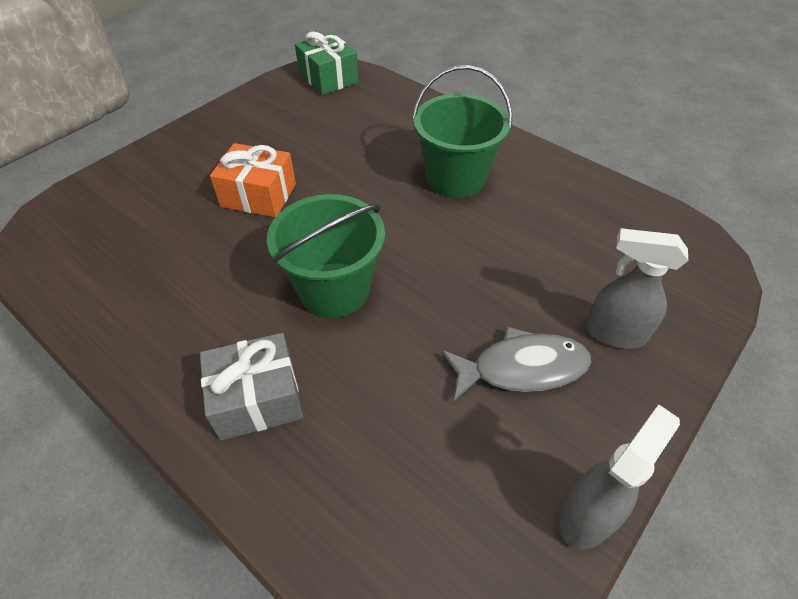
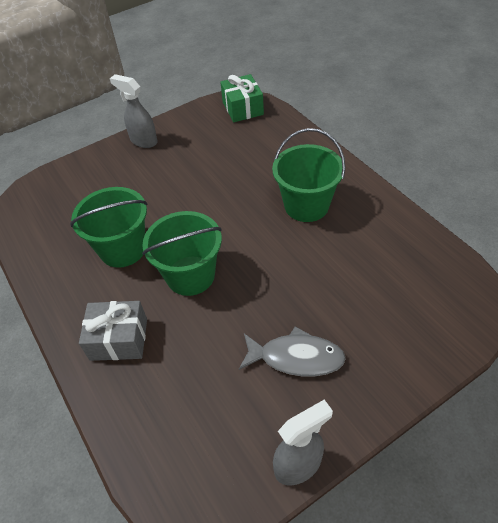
camera: 20 degrees right, 0 degrees up
orange gift [210,143,296,217] -> none
grey spray bottle [586,228,688,349] -> grey spray bottle moved to [110,74,158,148]
none -> green bucket [70,187,147,268]

